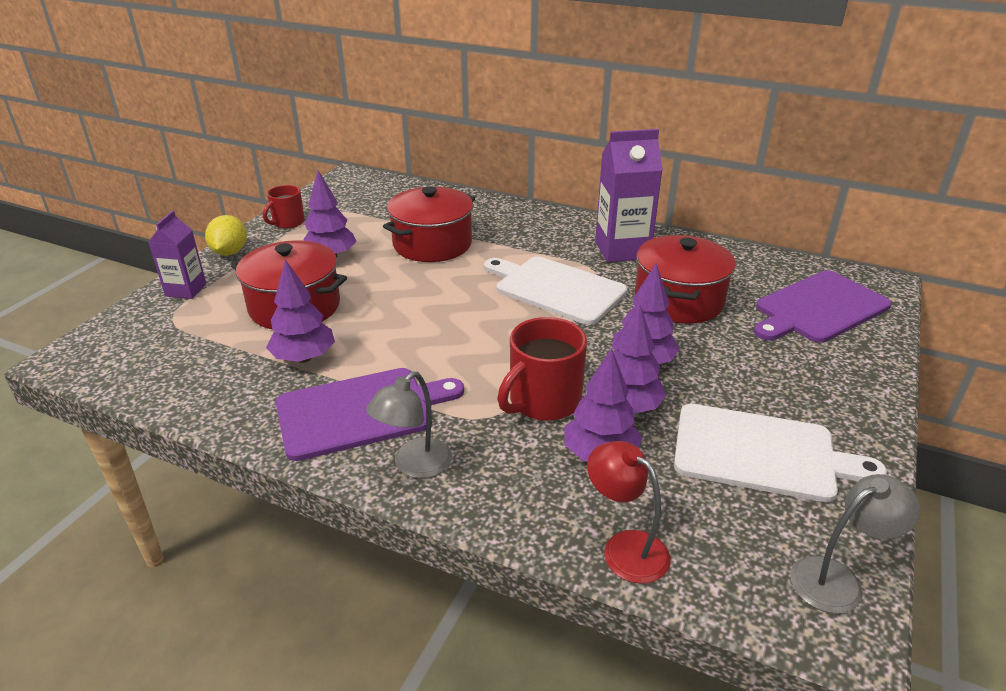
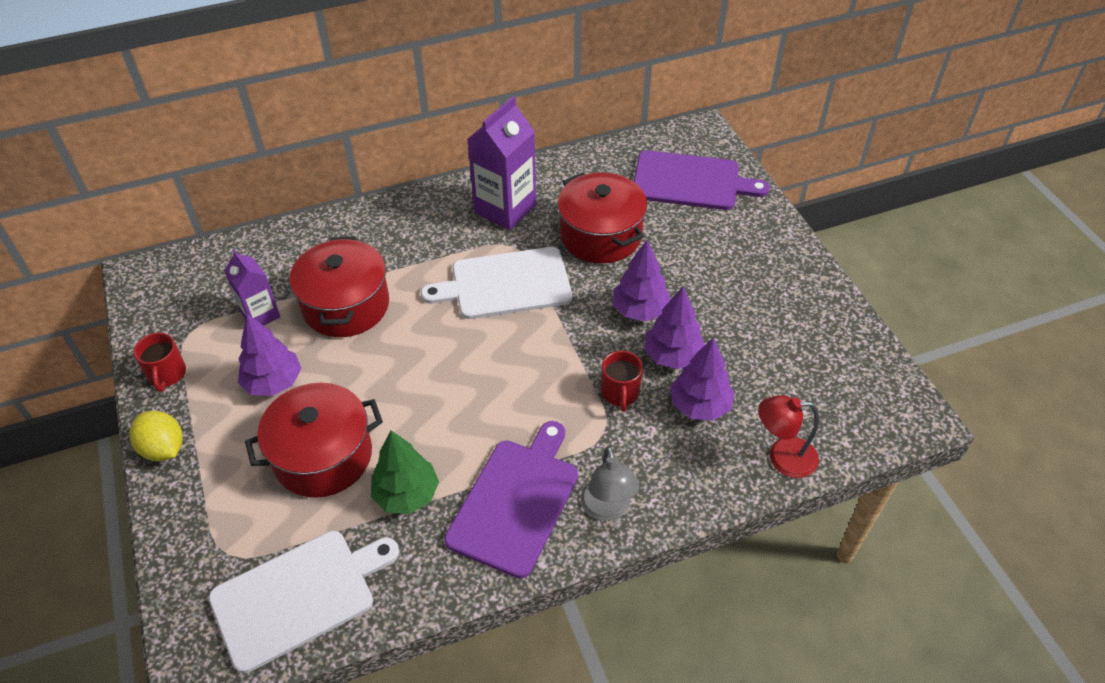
camera: 45 degrees left, 15 degrees up
purple carton [148,211,206,299] -> purple carton moved to [224,249,280,326]
purple tree [266,259,335,363] -> green tree [371,431,439,514]
red mug [497,317,587,421] -> red mug [601,351,643,412], size x0.62
white cutting board [674,404,887,502] -> white cutting board moved to [209,531,399,673]
purple cutting board [754,270,891,343] -> purple cutting board turned 90 degrees counterclockwise [634,150,770,210]
grey lamp [790,474,920,614] -> none

